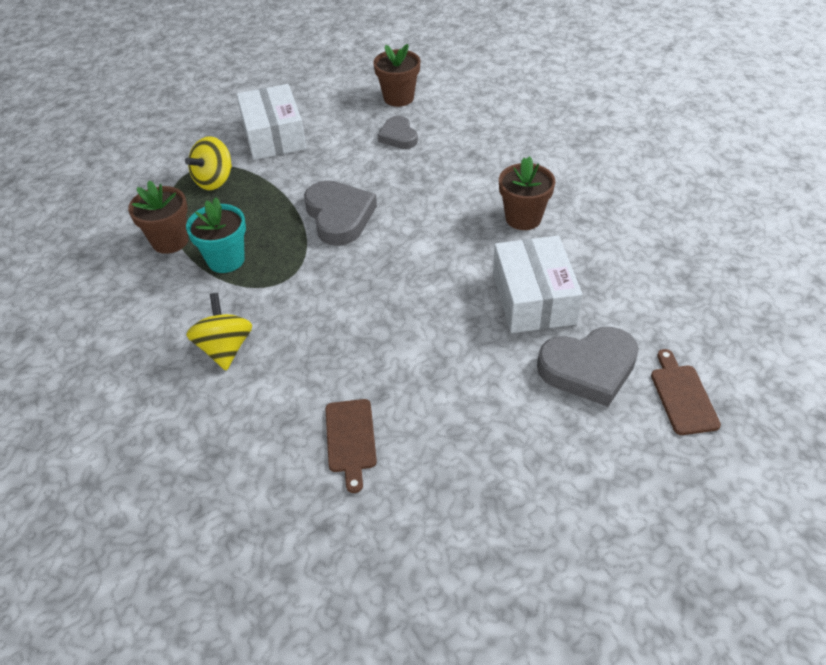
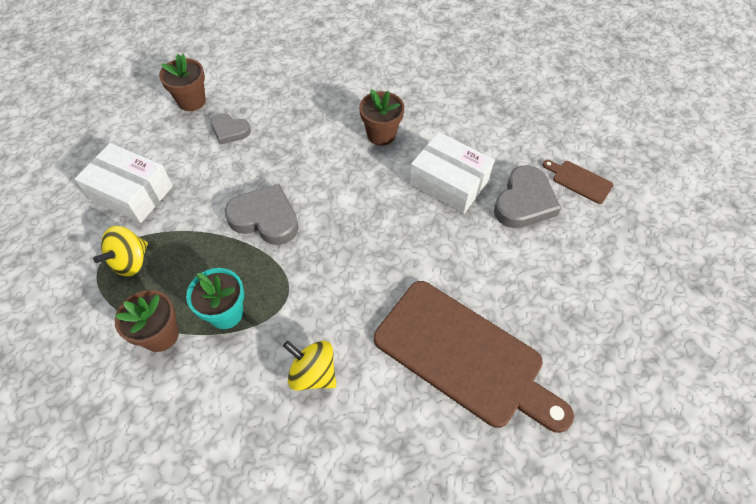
camera: 50 degrees left, 10 degrees up
yellow spinning top [185,136,232,190] -> yellow spinning top turned 45 degrees clockwise [93,226,148,276]
brown cutting board [325,399,377,493] -> brown cutting board [374,281,574,433], size x2.38

